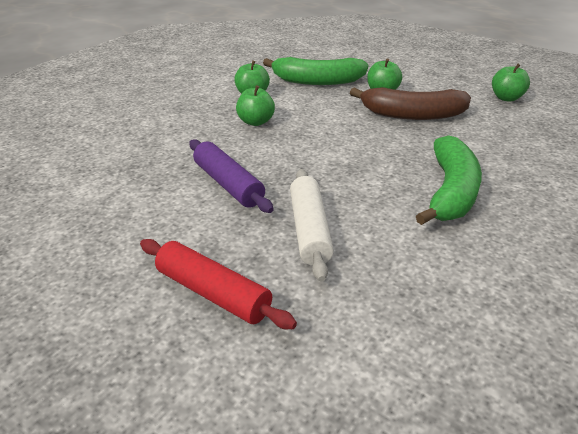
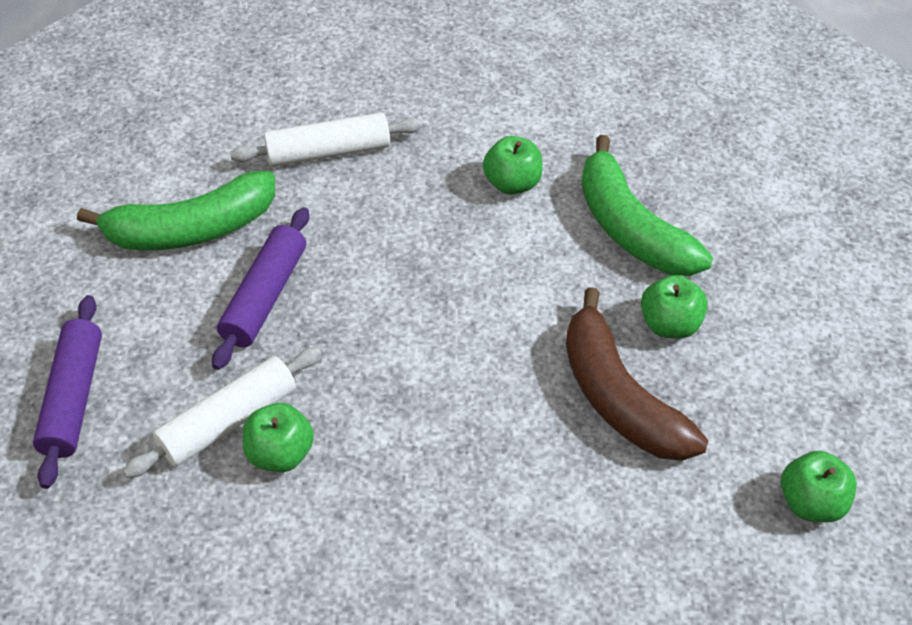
camera: 55 degrees right, 15 degrees up
red rolling pin [140,239,297,329] -> purple rolling pin [33,295,102,489]
green apple [236,85,275,126] -> green apple moved to [243,403,314,472]
green banana [416,136,482,225] -> green banana moved to [77,171,275,250]
none -> white rolling pin [230,112,423,167]

